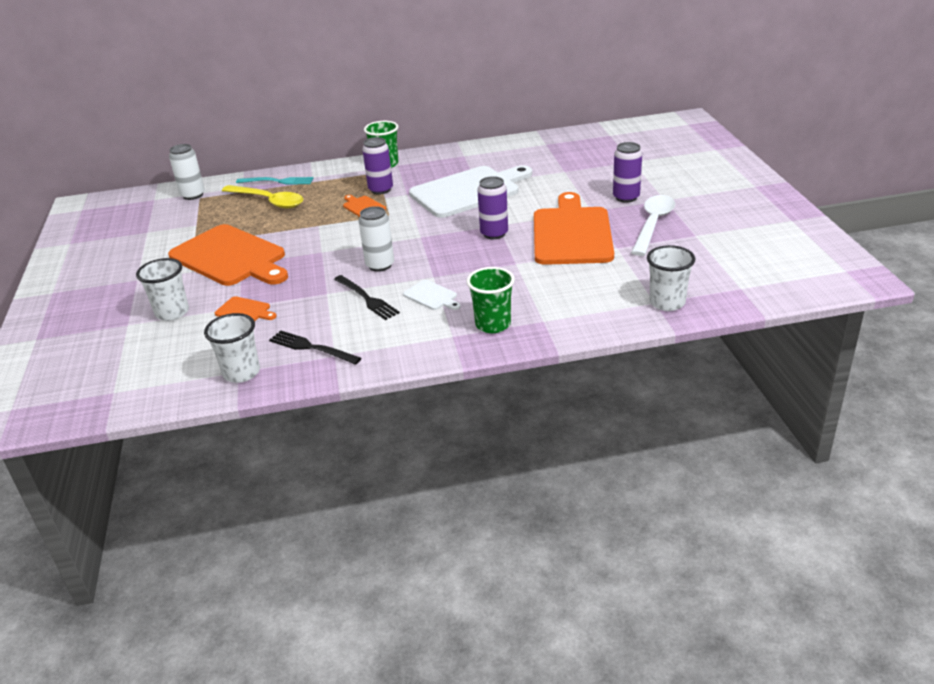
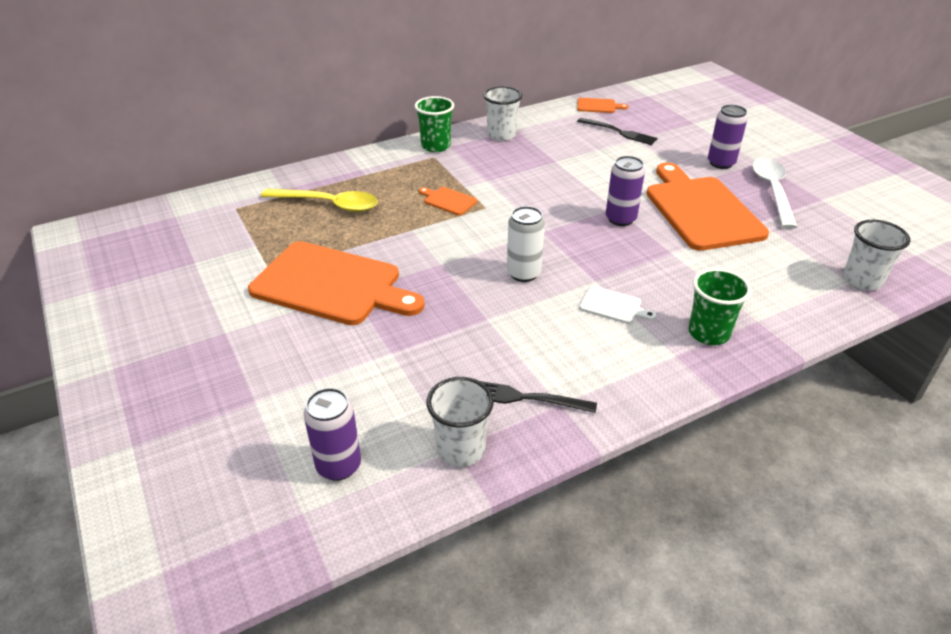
camera: 20 degrees left, 5 degrees up
white cup [136,258,189,321] -> white cup moved to [483,86,522,141]
white can [169,144,205,200] -> none
orange cutting board [215,296,277,321] -> orange cutting board moved to [577,98,628,113]
turquoise fork [236,177,313,185] -> none
black fork [334,275,400,320] -> black fork moved to [577,118,658,145]
purple can [362,137,393,194] -> purple can moved to [304,388,361,481]
white cutting board [409,165,532,218] -> none

